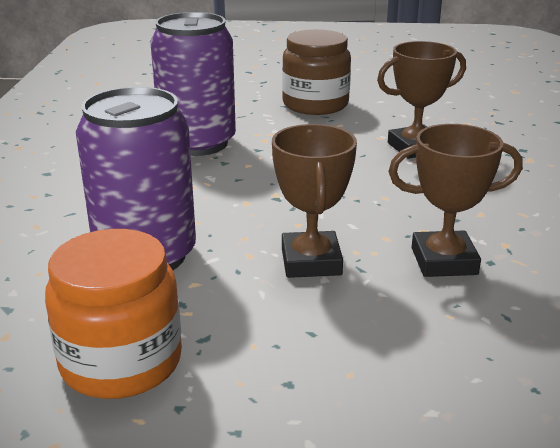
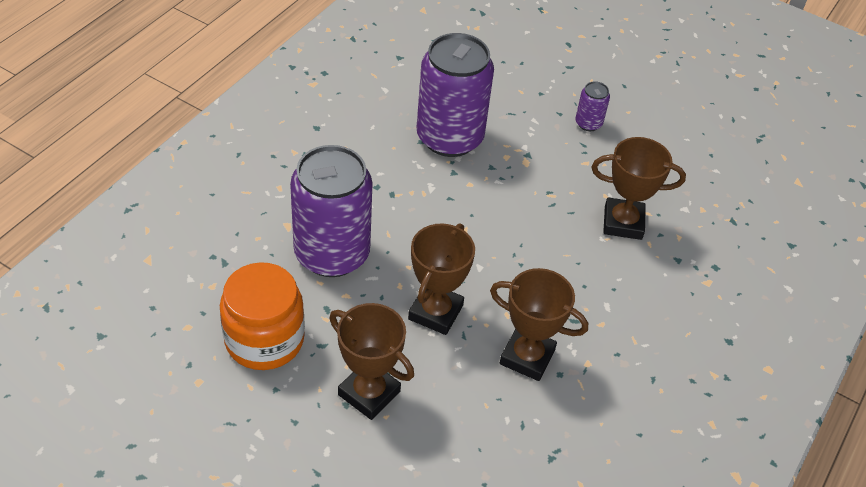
camera: 25 degrees right, 20 degrees up
brown jar [282,29,351,115] -> purple can [575,81,610,131]
none -> brown trophy [329,303,414,420]

